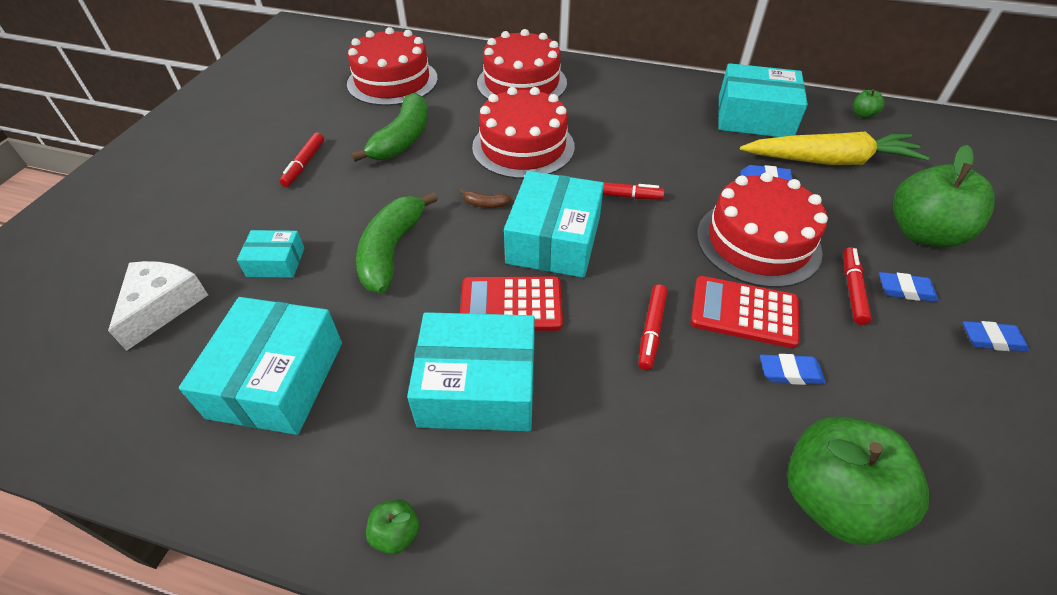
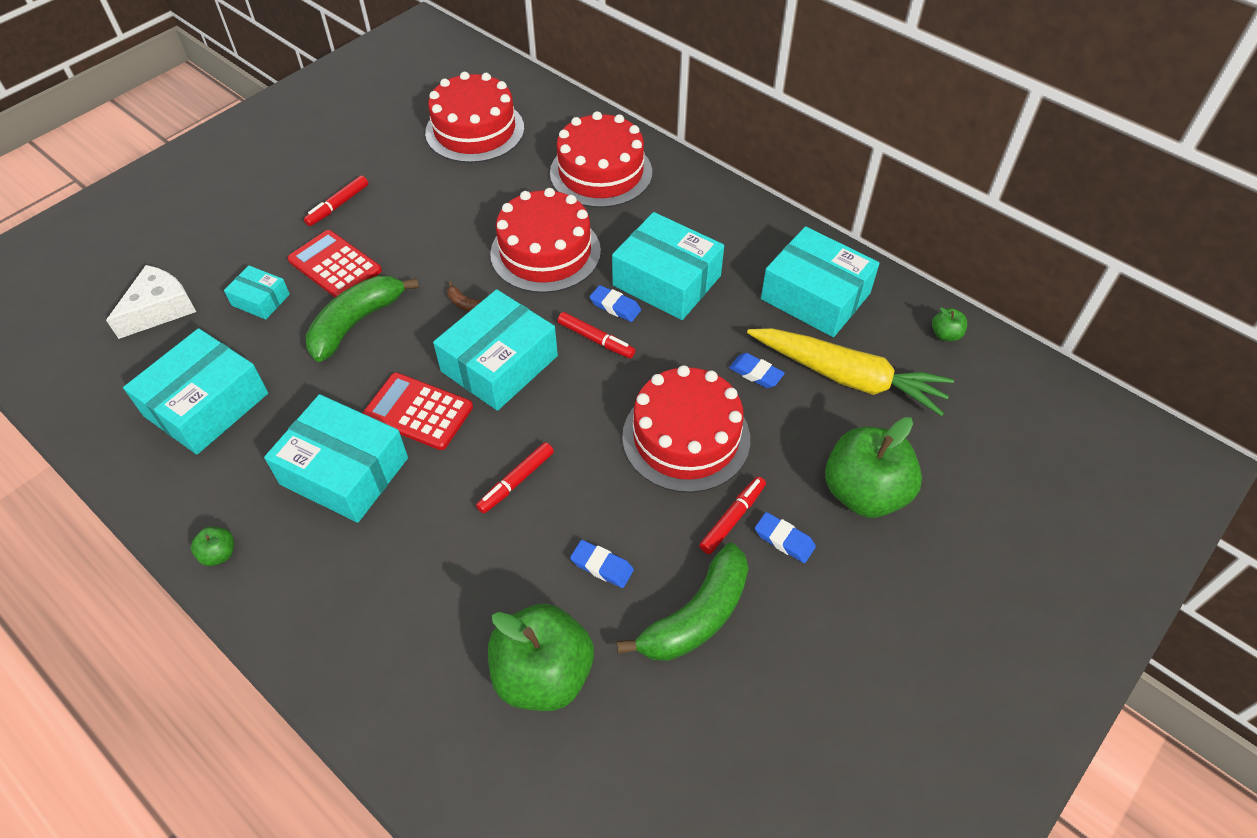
camera: 25 degrees right, 5 degrees up
green banana [351,93,428,162] -> green banana moved to [617,543,749,661]
red calculator [690,276,800,348] -> red calculator moved to [287,230,382,297]
blue eraser [963,321,1029,352] -> blue eraser moved to [590,285,641,322]
none -> turquoise box [612,212,724,320]

